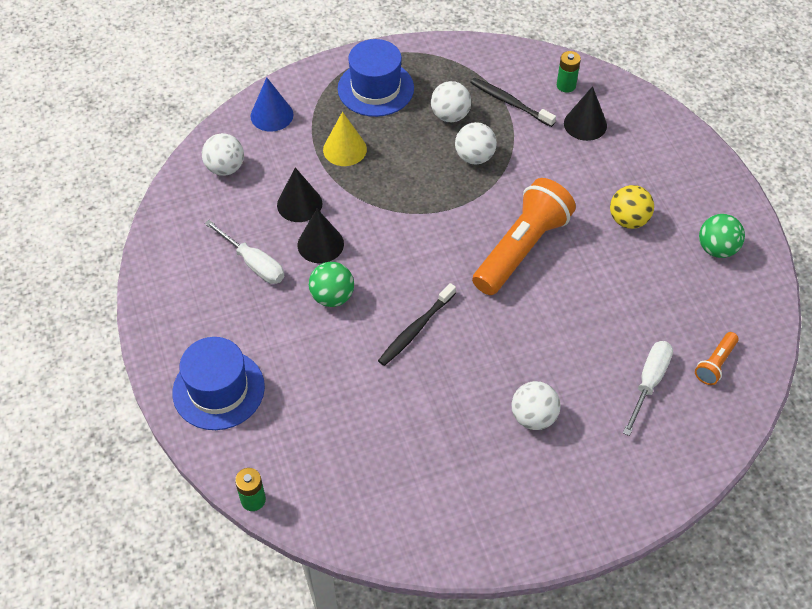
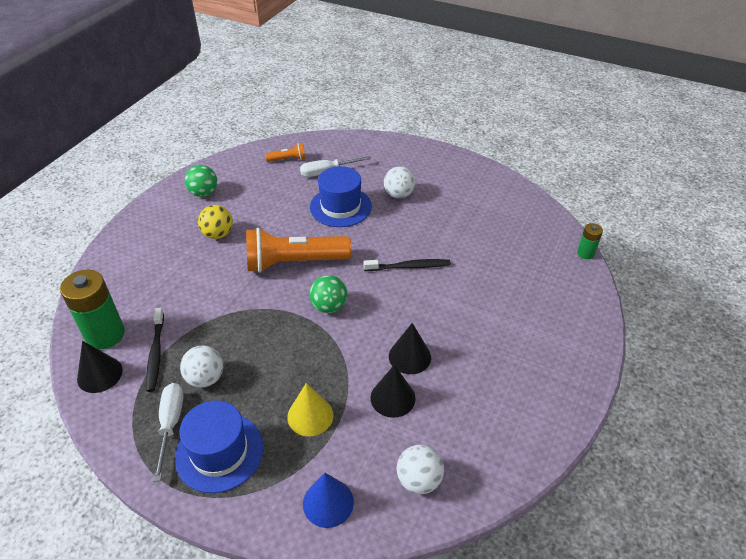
camera: 135 degrees left, 10 degrees down
blue hat [172,337,265,430] -> blue hat moved to [310,166,372,227]
white screwdriver [204,220,284,284] -> white screwdriver moved to [153,383,184,481]
green ball [309,262,354,307] -> green ball moved to [309,275,347,313]
white ball [455,122,497,165] -> none
green battery [557,51,581,93] -> green battery [60,270,125,349], size x1.99
black cone [564,86,607,141] -> black cone moved to [77,341,123,393]

